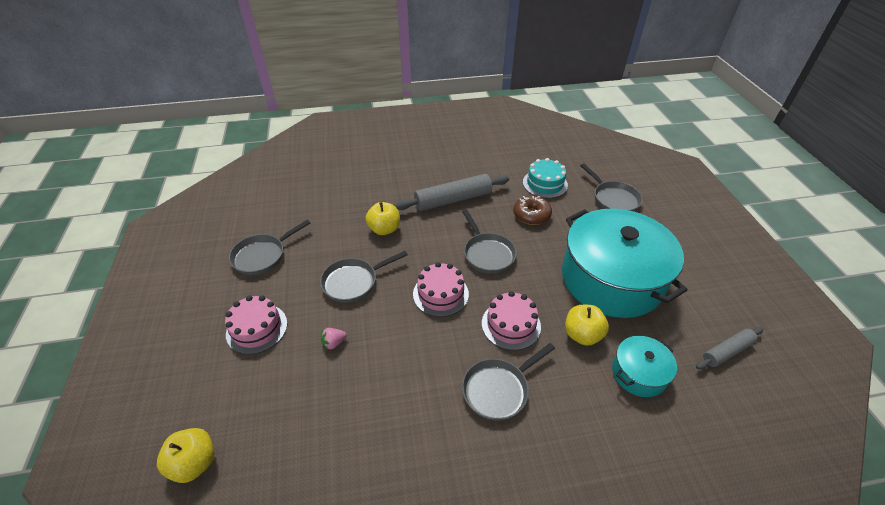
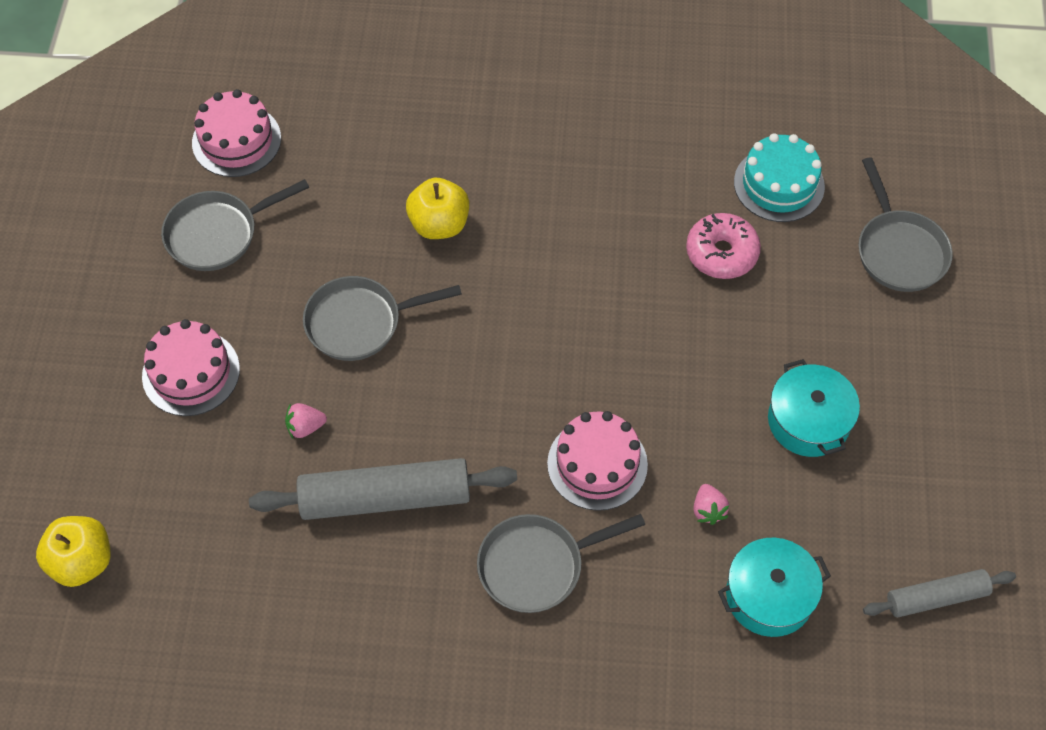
camera: 15 degrees right, 15 degrees up
grey rolling pin [394,174,509,211] -> grey rolling pin moved to [249,458,517,520]
pink cake [413,262,469,317] -> pink cake moved to [192,89,281,177]
grey pan [462,210,517,274] -> none
brown donut [514,195,552,225] -> pink donut [686,213,761,279]
turquoise pot [562,208,687,318] -> turquoise pot [768,359,860,457], size x0.45
yellow apple [565,304,609,346] -> pink strawberry [693,484,729,525]

